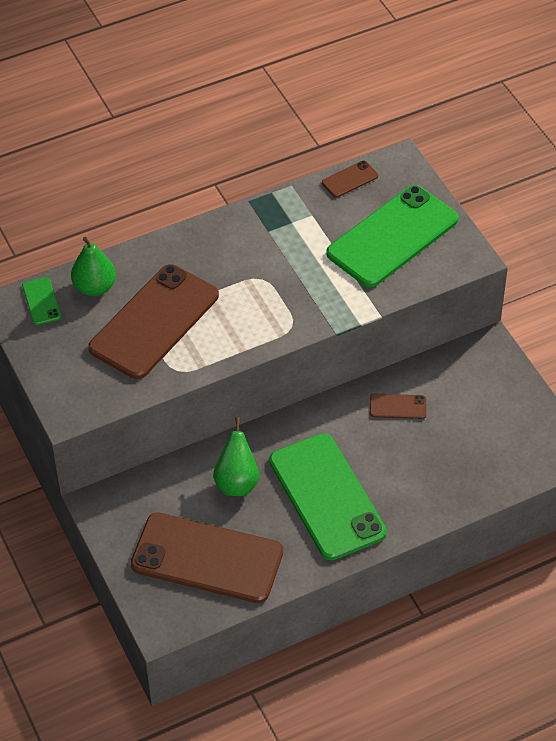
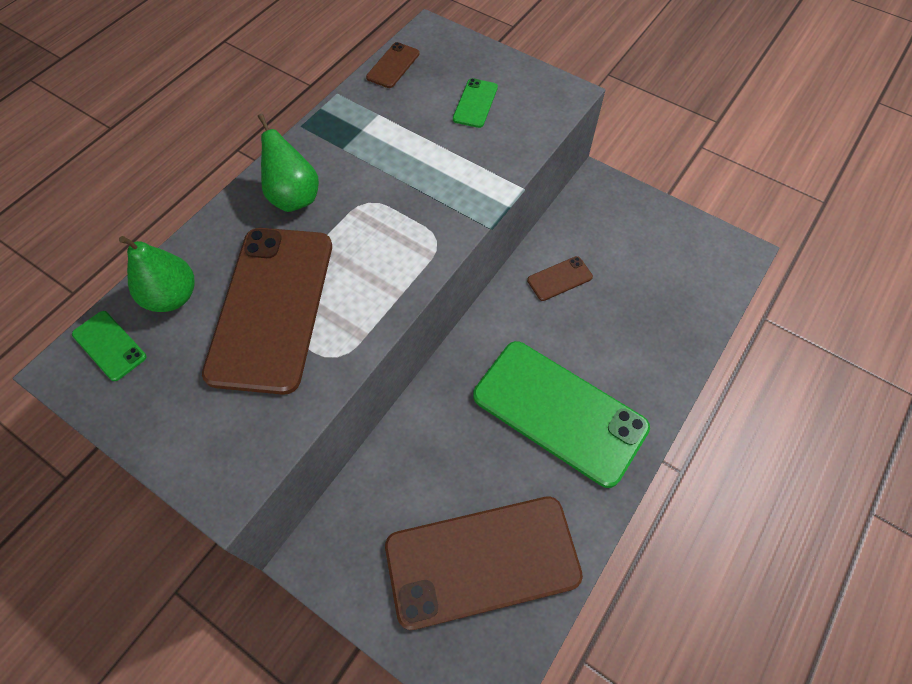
camera: 30 degrees left, 10 degrees up
green pear [213,417,259,496] -> green pear moved to [258,114,319,212]
green phone [326,185,459,287] -> green phone [453,78,498,128], size x0.42

